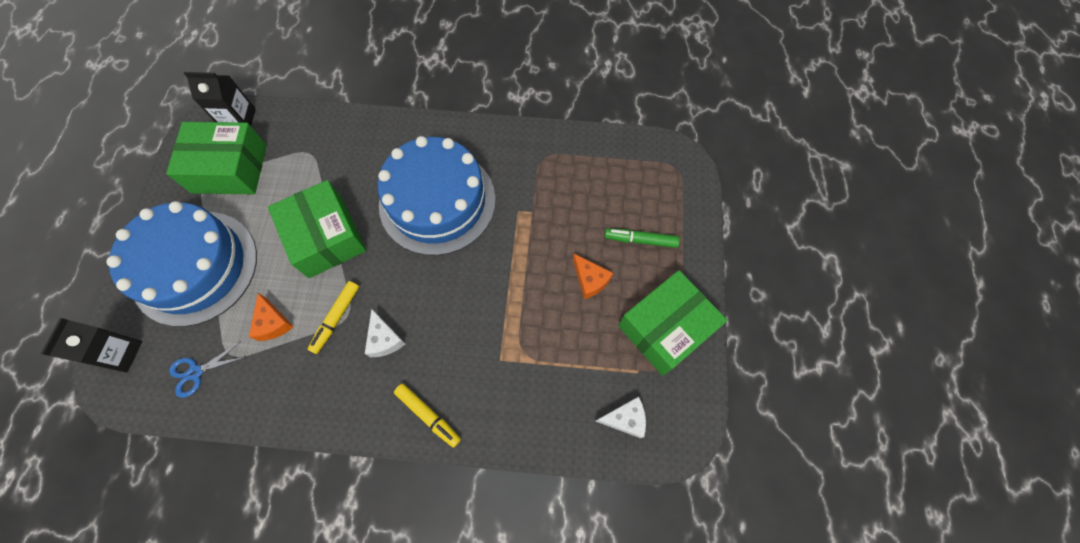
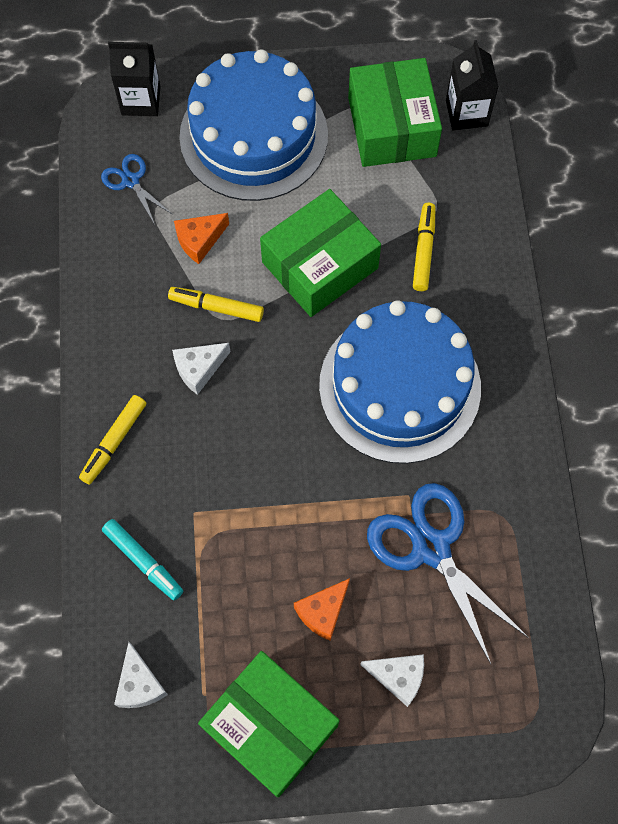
camera: 80 degrees right, 0 degrees up
green marker [604,228,680,248] -> white cheese [360,654,424,707]
none -> turquoise marker [102,519,183,601]
none -> blue scissors [367,483,529,664]
none -> yellow marker [413,203,435,291]

